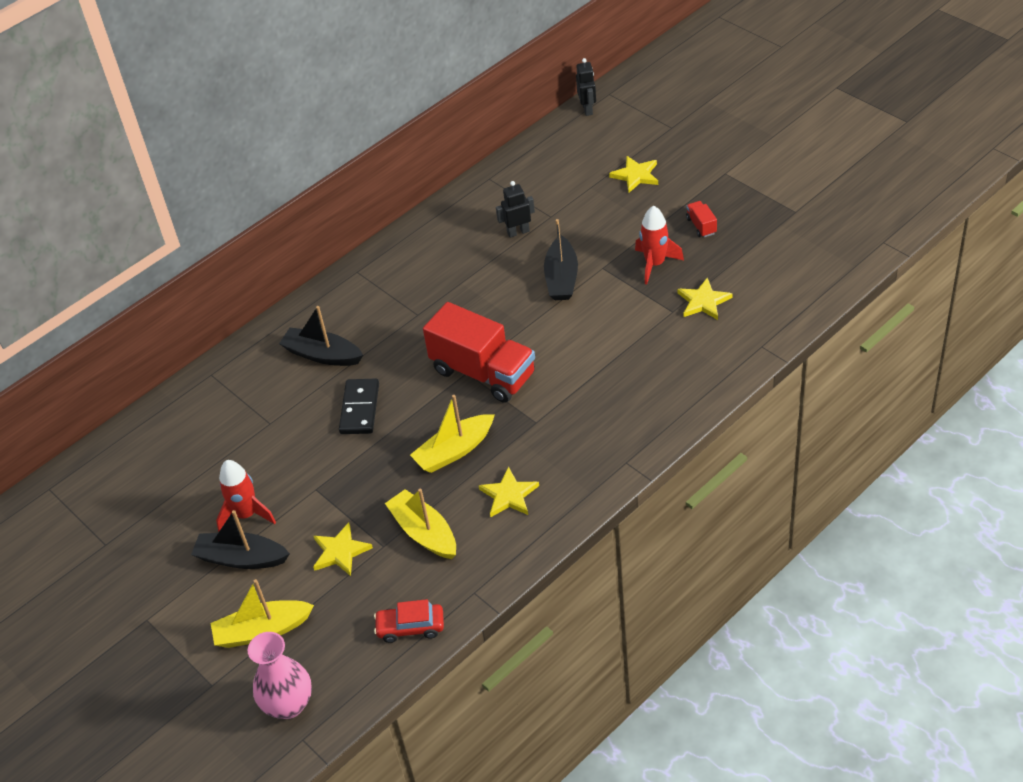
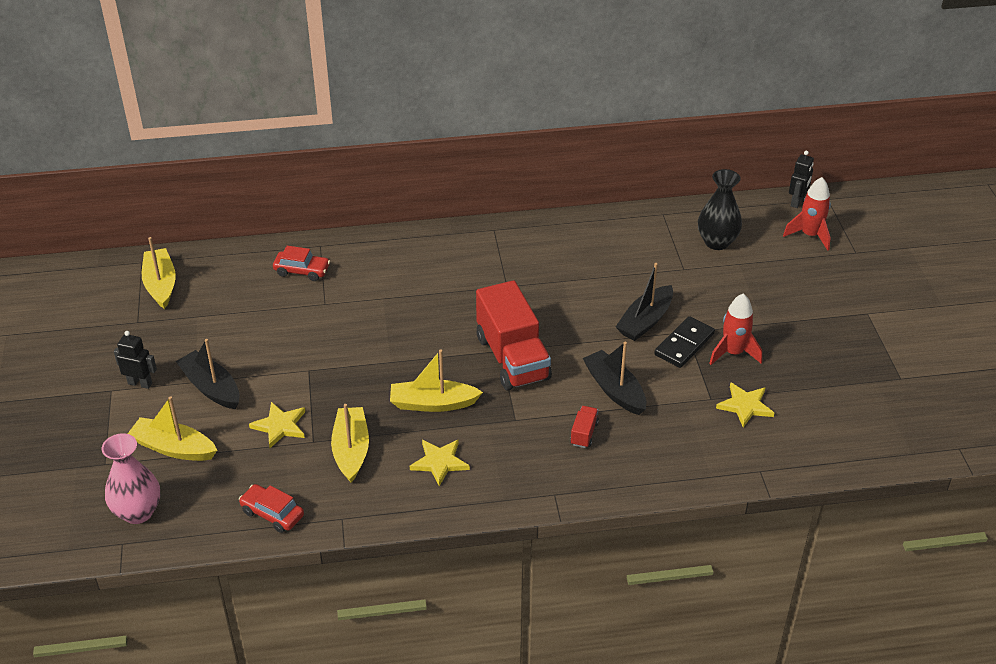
camera: 30 degrees right, 5 degrees down
red rocket [216,460,276,532] -> red rocket moved to [783,177,831,251]
black boat [279,306,363,366] -> black boat moved to [583,342,646,415]
black domino [339,379,379,434] -> black domino moved to [654,316,715,368]
black robot [496,181,535,238] -> black robot moved to [114,331,157,389]
yellow star [609,156,658,192] -> none
red truck [686,201,717,237] -> red truck moved to [570,406,599,448]
none -> yellow boat [142,237,176,309]
none -> red car [273,246,330,281]
none -> black vase [698,169,742,250]

